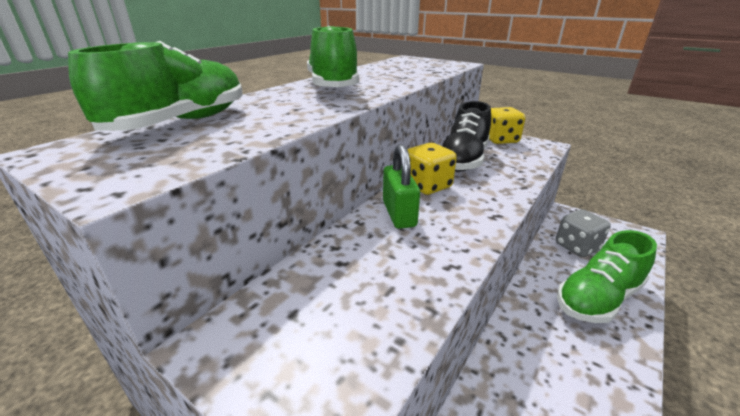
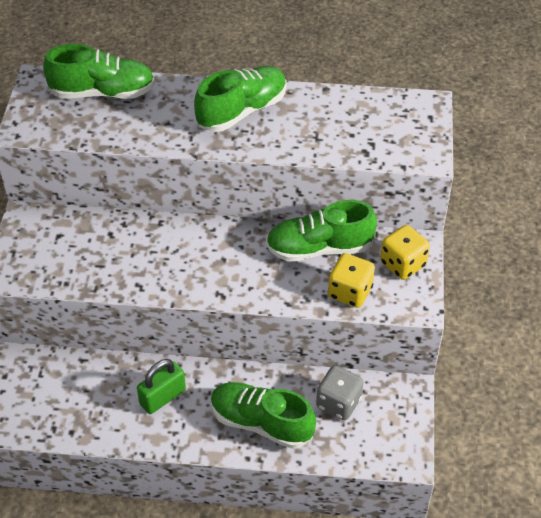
camera: 60 degrees right, 20 degrees up
green padlock [383,144,420,229] -> green padlock moved to [137,359,186,414]
yellow dice [407,143,457,195] -> yellow dice moved to [328,253,375,308]
black shoe [442,101,491,171] -> green shoe [266,200,377,262]

